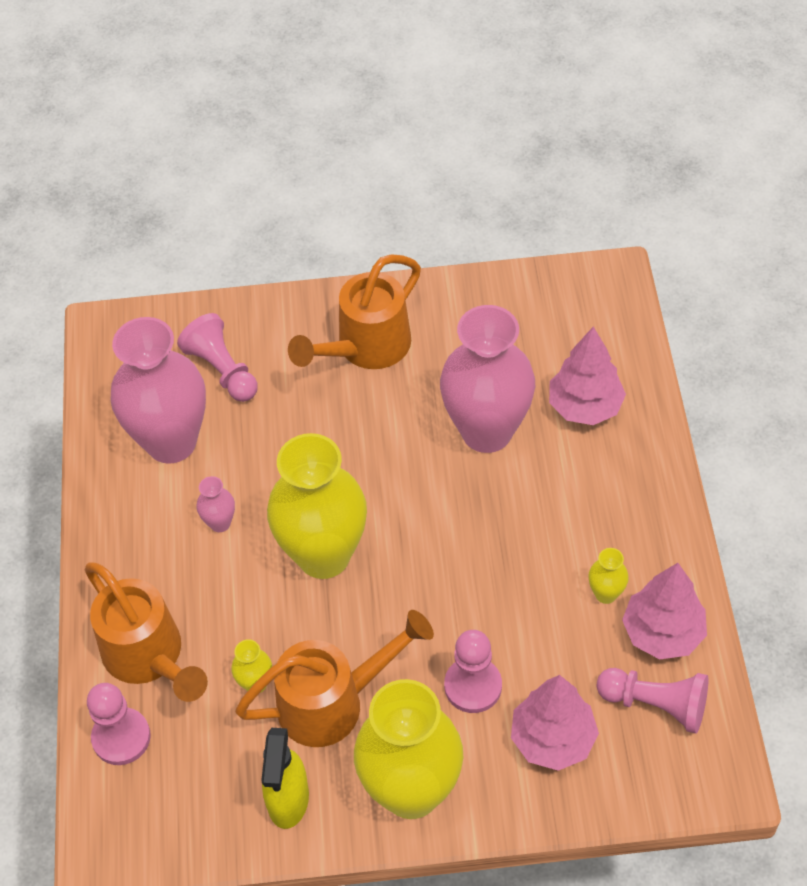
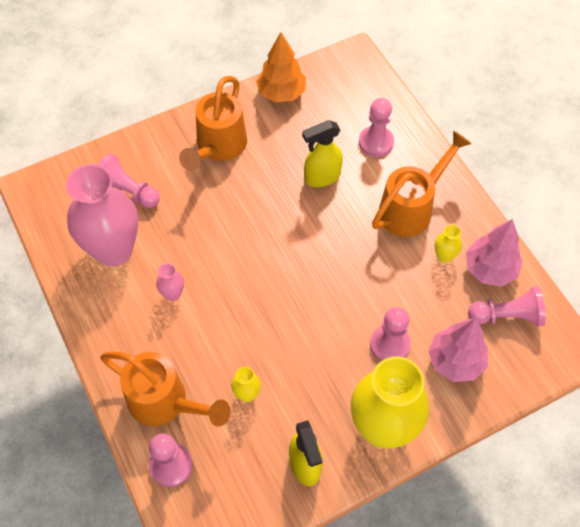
camera: 25 degrees left, 5 degrees up
orange watering can [235,610,434,747] -> orange watering can moved to [372,130,472,237]
yellow vase [267,433,367,579] -> none
pink vase [440,305,535,453] -> yellow spray bottle [302,120,343,187]
pink tree [549,327,626,425] -> pink pawn [359,98,394,157]
none -> orange tree [256,32,306,102]

